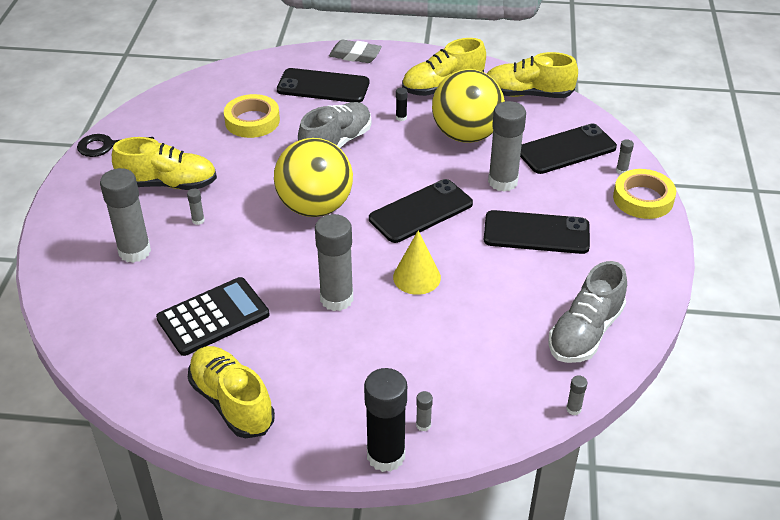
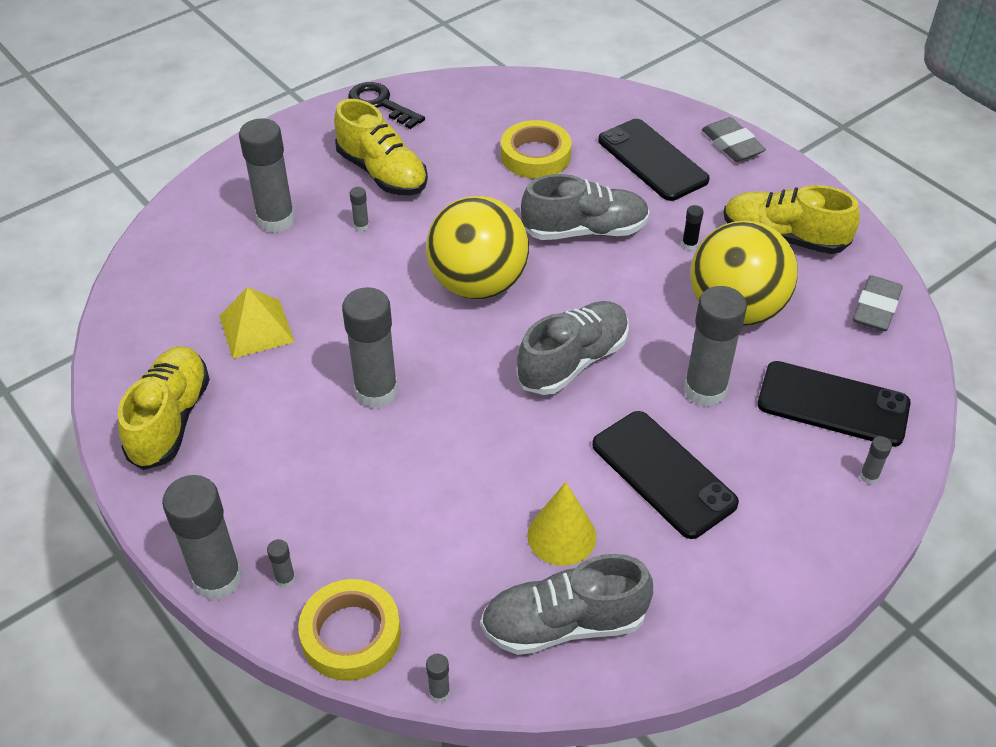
camera: 45 degrees right, 5 degrees up
black calculator [156,277,269,356] -> yellow pyramid [219,287,295,359]
black glue stick [364,368,407,472] -> grey glue stick [162,475,242,600]
black phone [369,179,473,243] -> grey shoe [516,301,629,395]
yellow cone [393,231,441,295] -> yellow cone moved to [527,482,596,566]
yellow shoe [487,52,578,98] -> grey eraser [853,275,903,331]
yellow tape [613,169,676,219] -> yellow tape moved to [298,579,401,681]

